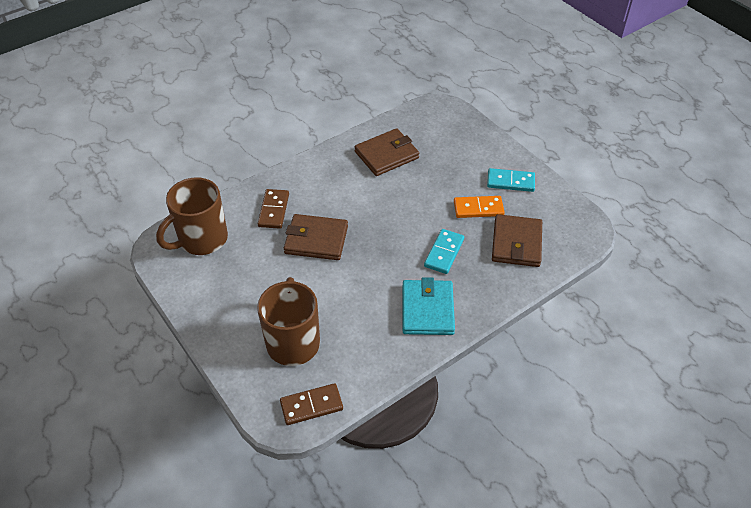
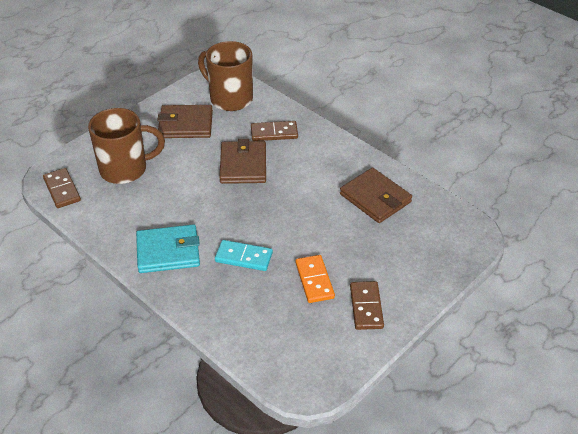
camera: 80 degrees right, 5 degrees down
turquoise domino [487,168,535,192] -> brown domino [350,281,384,330]
brown wallet [492,214,542,267] -> brown wallet moved to [157,105,213,138]

